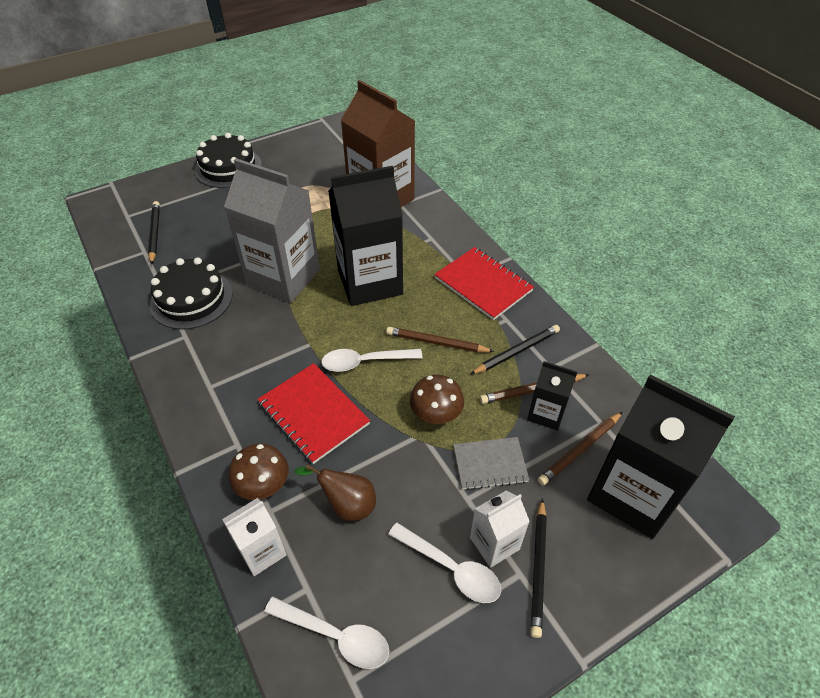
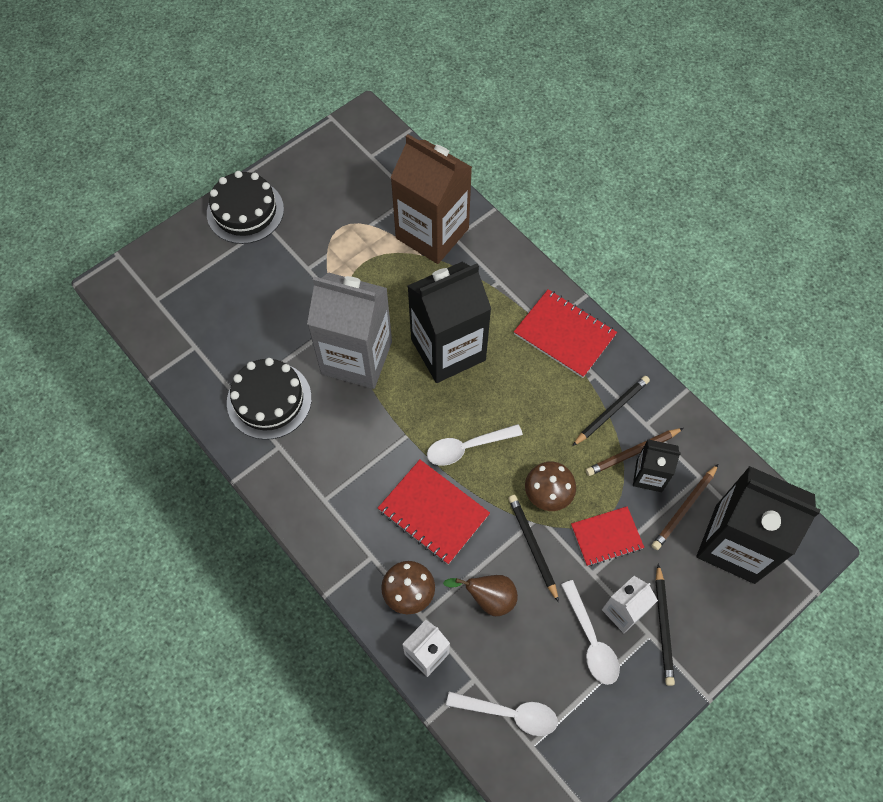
camera: 10 degrees left, 15 degrees up
black pencil [148,201,160,265] -> black pencil moved to [508,495,559,602]
brown pencil [386,327,494,352] -> none
white spoon [388,523,501,603] -> white spoon turned 45 degrees clockwise [561,580,620,685]
grey notebook [453,437,529,490] -> red notebook [571,506,644,566]

